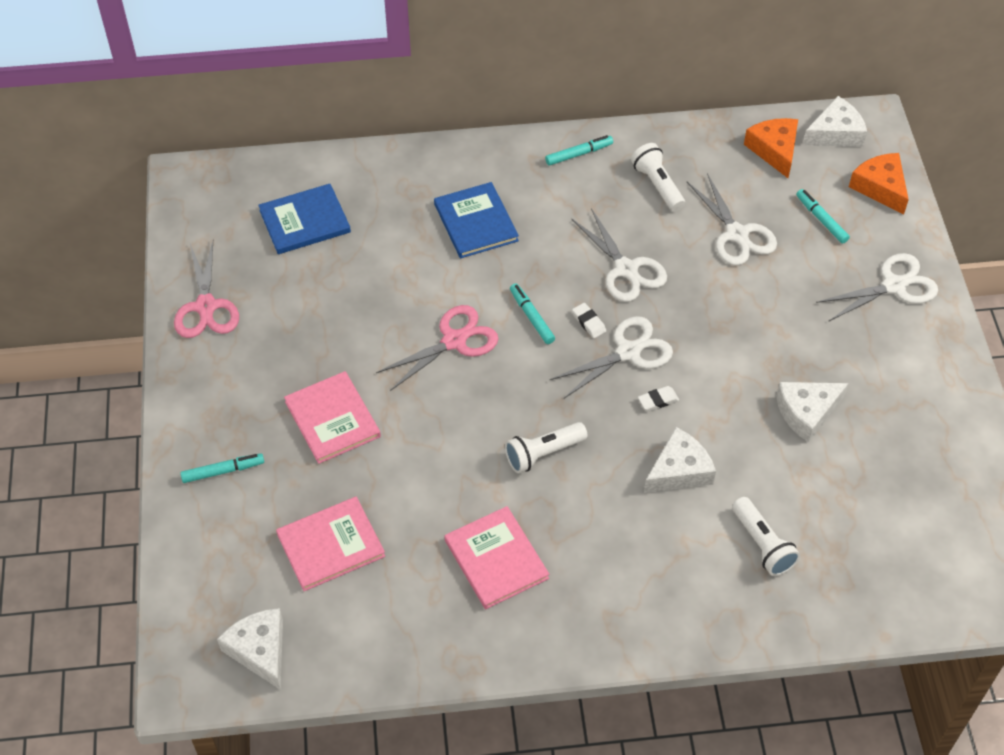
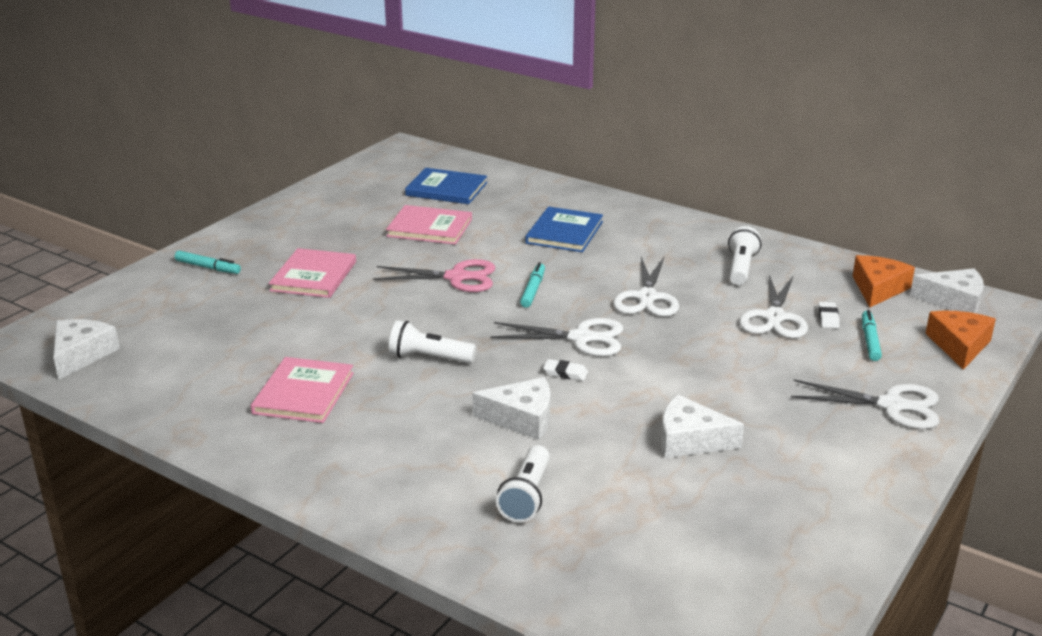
camera: 40 degrees right, 25 degrees down
pink scissors [174,241,239,338] -> none
pink book [276,497,385,591] -> pink book moved to [386,205,472,245]
turquoise marker [545,135,613,166] -> none
white eraser [572,303,606,338] -> white eraser moved to [818,302,840,328]

